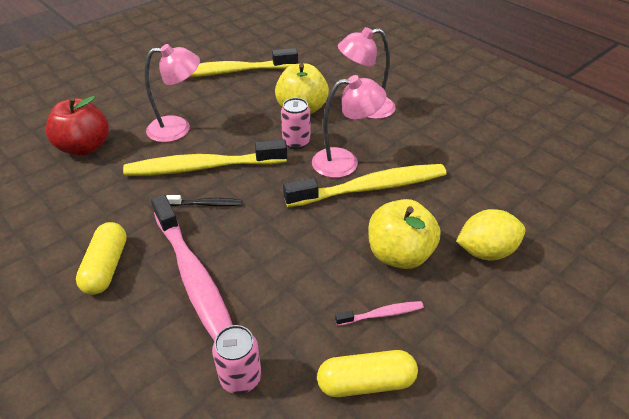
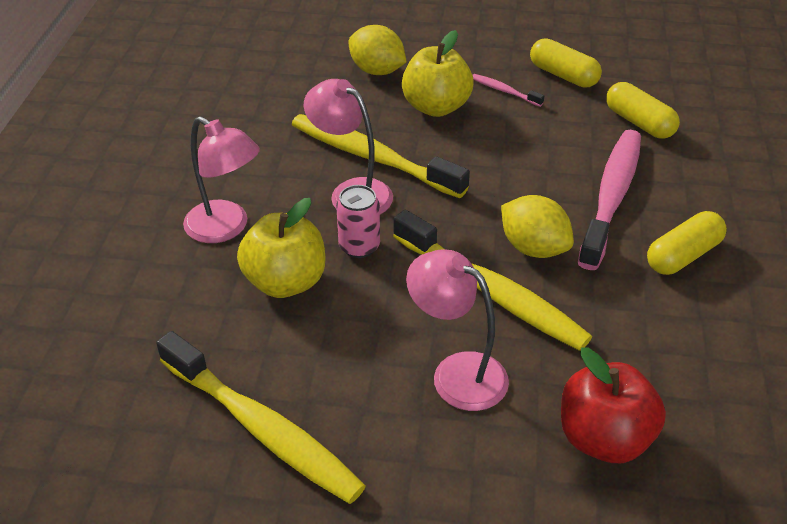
camera: 130 degrees left, 0 degrees up
black toothbrush [166,195,242,206] -> yellow lemon [501,195,574,258]
pink can [212,325,262,394] -> yellow capsule [606,82,680,139]

